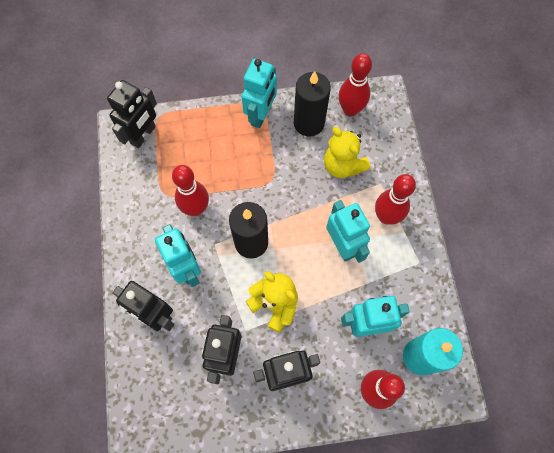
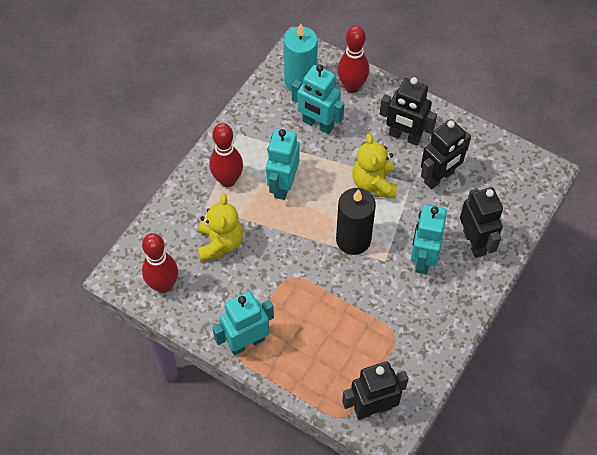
camera: 140 degrees left, 10 degrees down
red bowling pin [172,165,209,216] -> none
black candle [294,71,331,137] -> none

